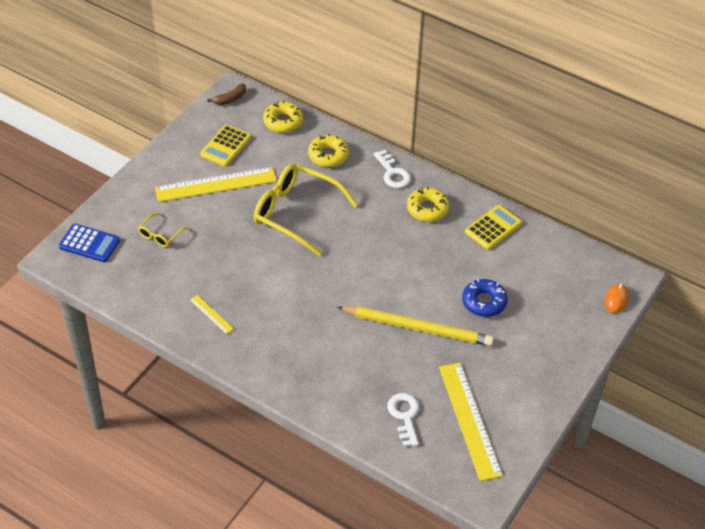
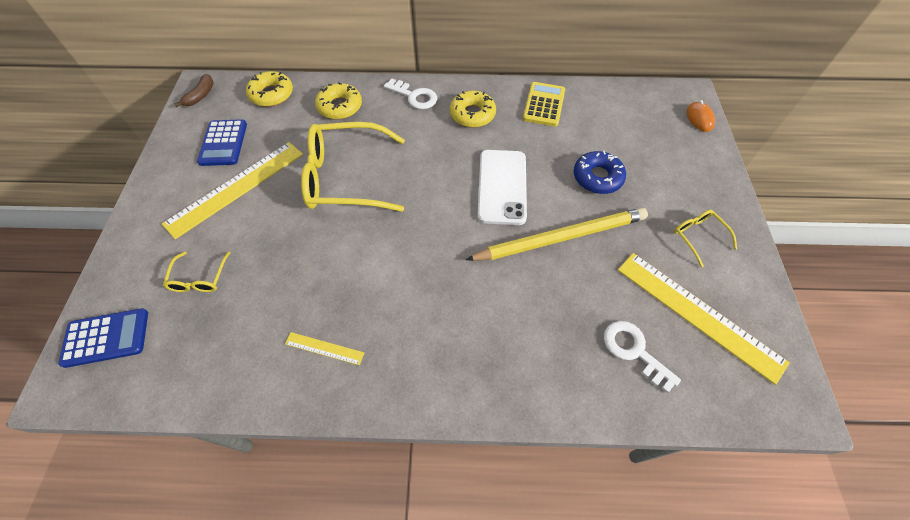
camera: 30 degrees left, 10 degrees up
yellow calculator [200,125,251,167] -> blue calculator [197,119,247,166]
none -> white phone [477,150,527,225]
none -> yellow glasses [674,210,737,267]

